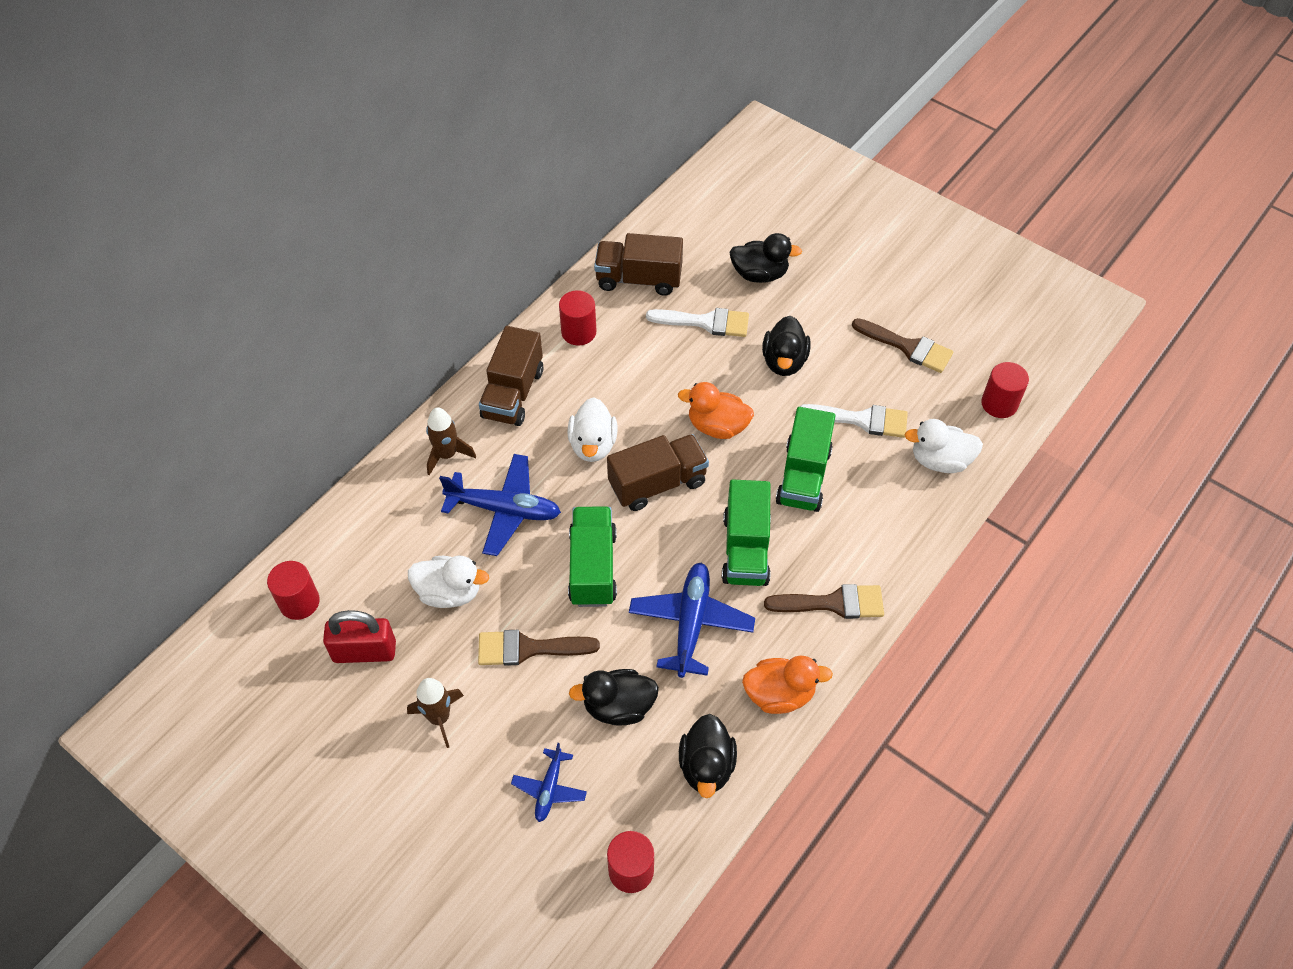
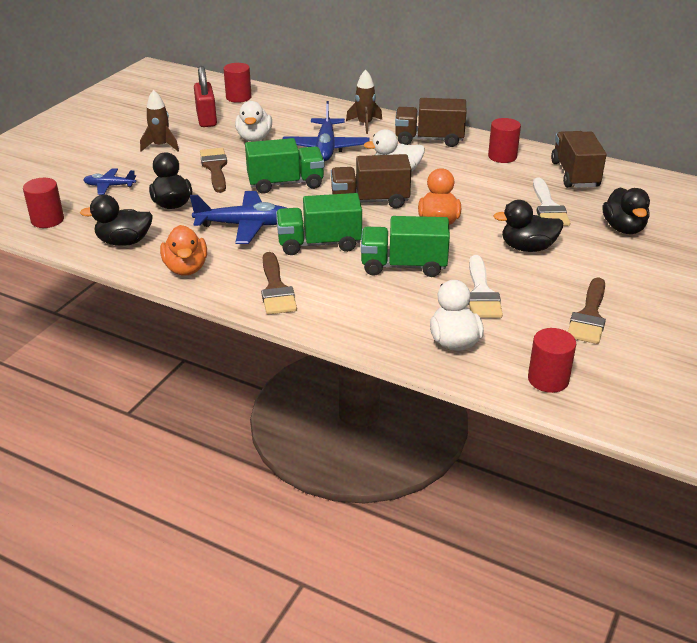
camera: 80 degrees right, 20 degrees down
brown truck [607,434,709,511] -> brown truck turned 120 degrees clockwise [331,154,411,209]

